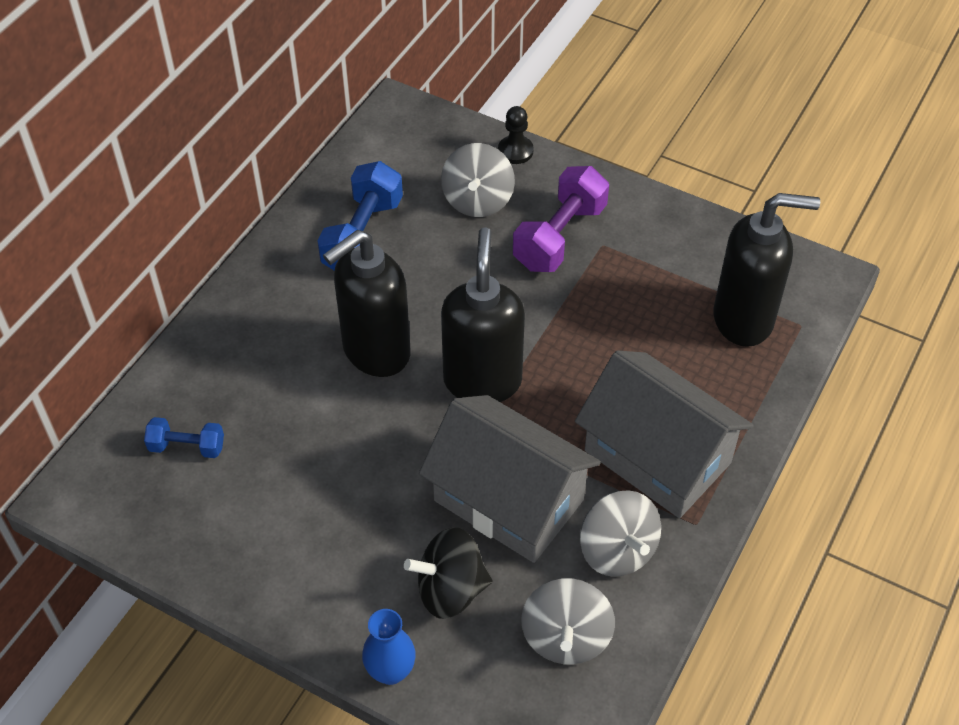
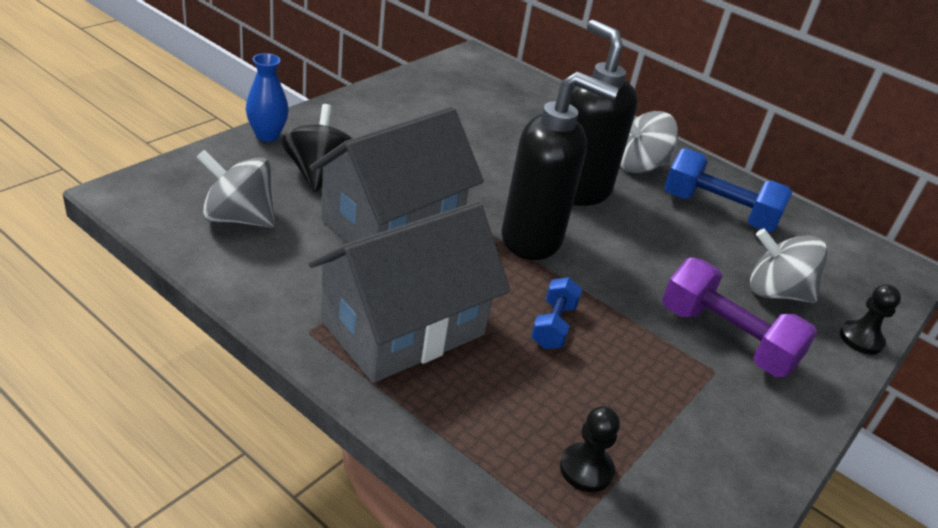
camera: 95 degrees right, 15 degrees down
blue dumbbell [144,417,224,458] -> blue dumbbell moved to [531,277,582,349]
grey spinning top [580,490,661,577] -> grey spinning top moved to [620,111,678,173]
black soap dispenser [713,193,820,347] -> black pawn [560,406,620,492]

